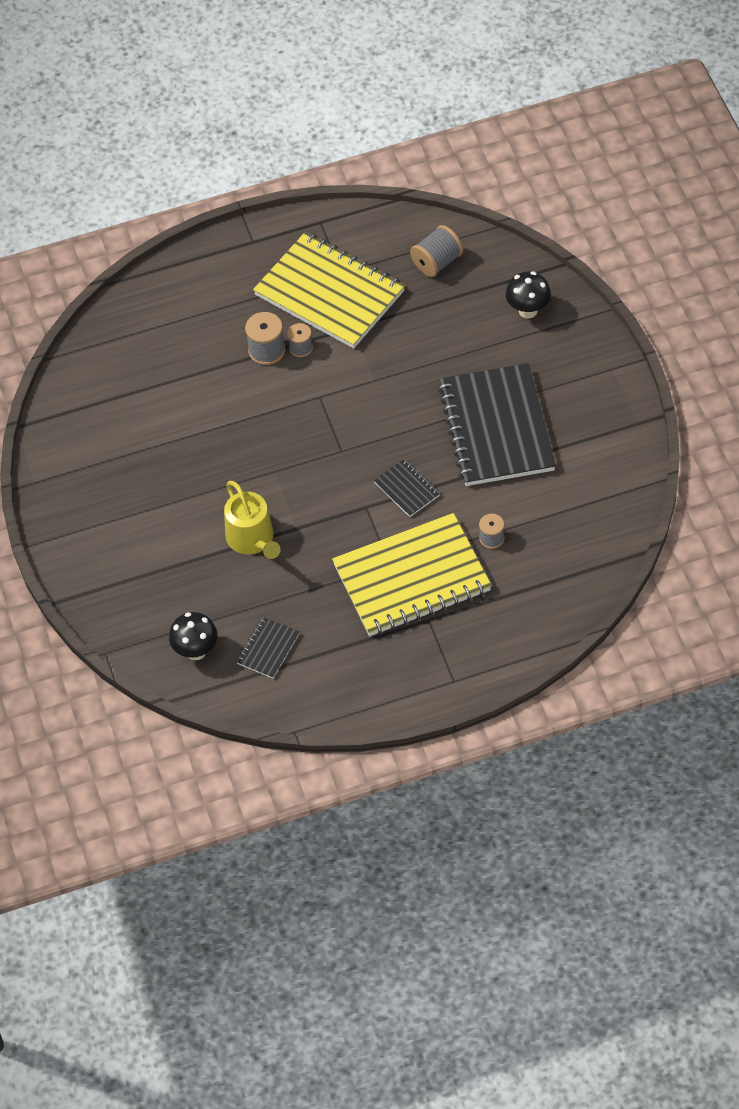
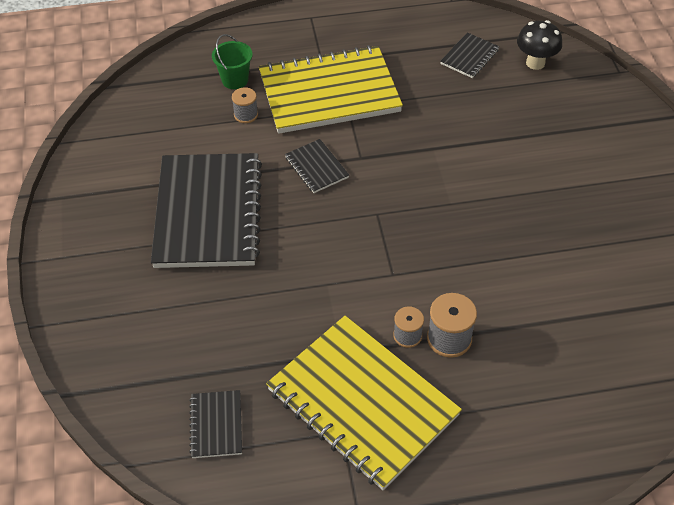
camera: 175 degrees left, 5 degrees down
yellow watering can [224,481,281,559] -> none
grey spool [410,225,463,277] -> black notebook [189,390,242,458]
black mushroom [506,271,551,318] -> none
none -> green bucket [212,34,253,89]

